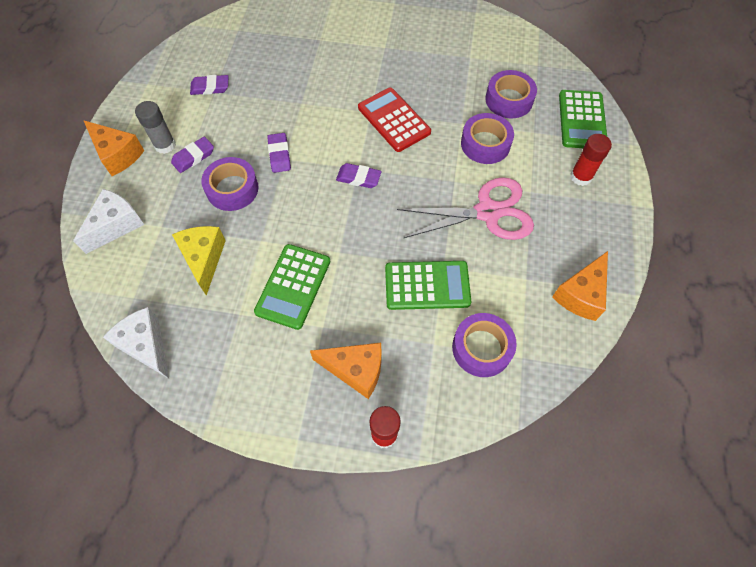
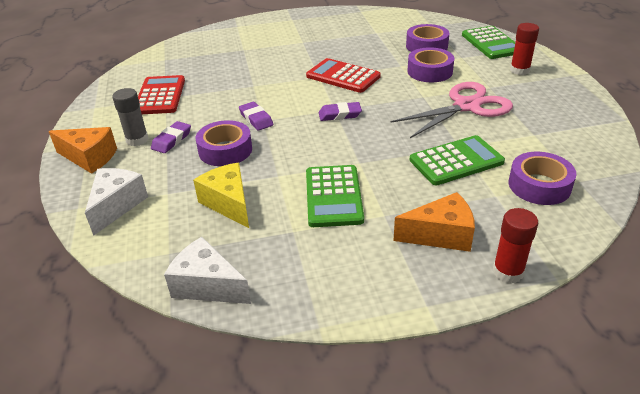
camera: 20 degrees left, 25 degrees down
purple eraser [190,75,228,95] -> red calculator [138,75,185,114]
orange cheese [552,251,608,321] -> none

